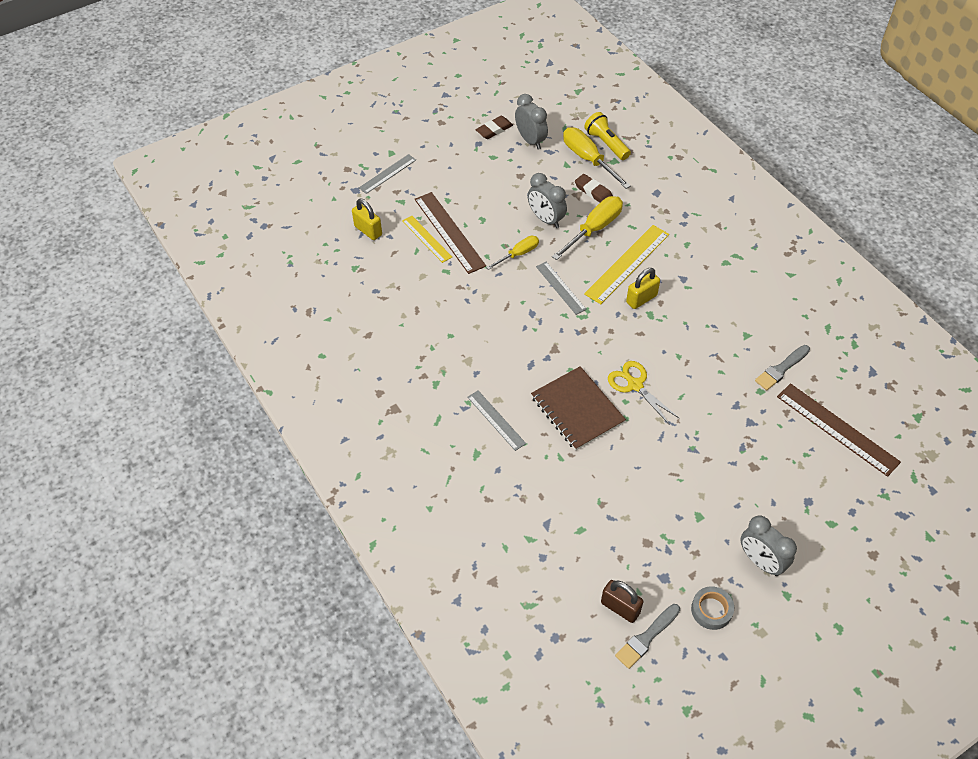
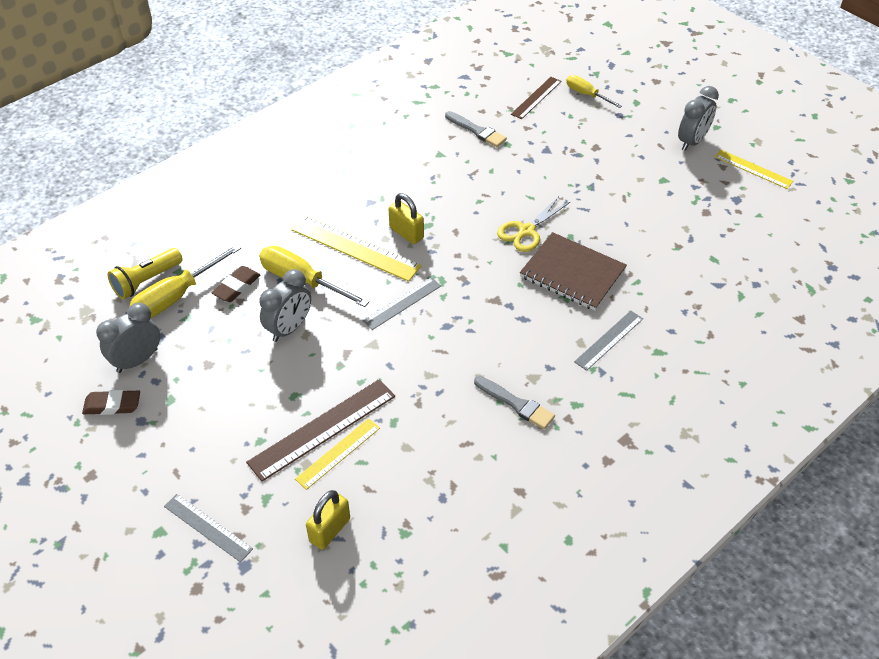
camera: 100 degrees left, 5 degrees down
brown eraser [475,116,513,139] -> brown eraser turned 45 degrees counterclockwise [82,390,140,415]
yellow screwdriver [486,236,539,270] -> yellow screwdriver moved to [566,75,622,108]
brown notebook [531,366,626,451] -> brown notebook turned 75 degrees clockwise [520,232,627,311]
brown padlock [601,580,644,623] -> none
grey brush [615,604,680,669] -> grey brush moved to [474,376,555,429]
grey tape [691,586,734,630] -> yellow ruler [715,150,793,189]
brown ruler [777,383,901,477] -> brown ruler [511,77,561,119], size x0.61

